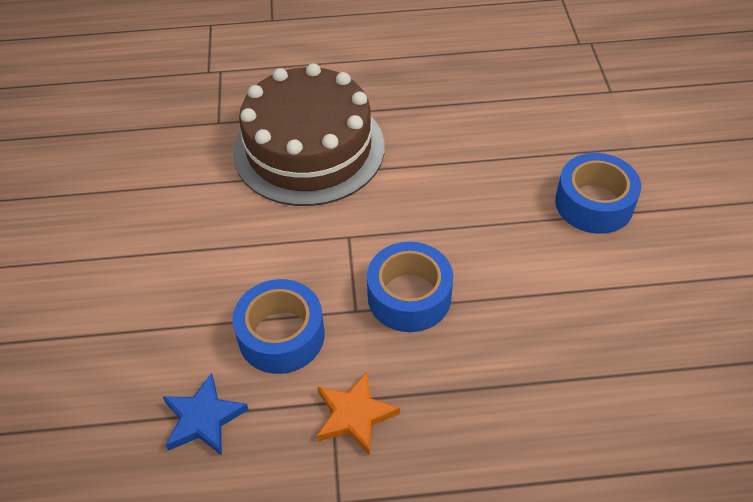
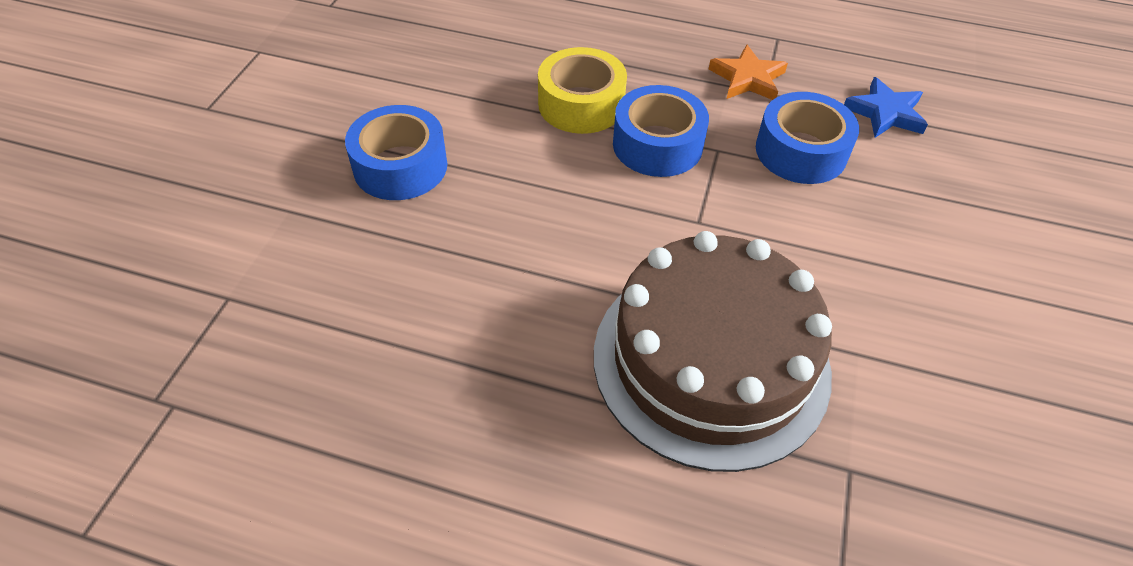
camera: 160 degrees left, 0 degrees up
none -> yellow tape [538,47,627,134]

